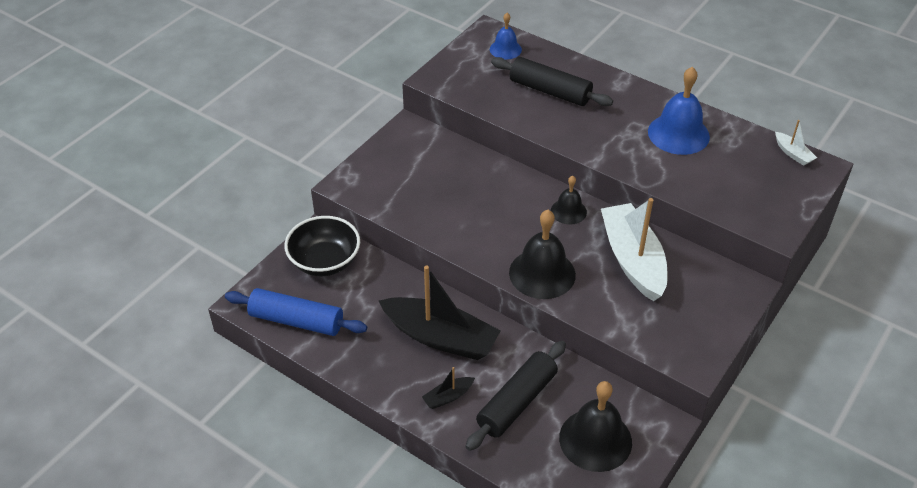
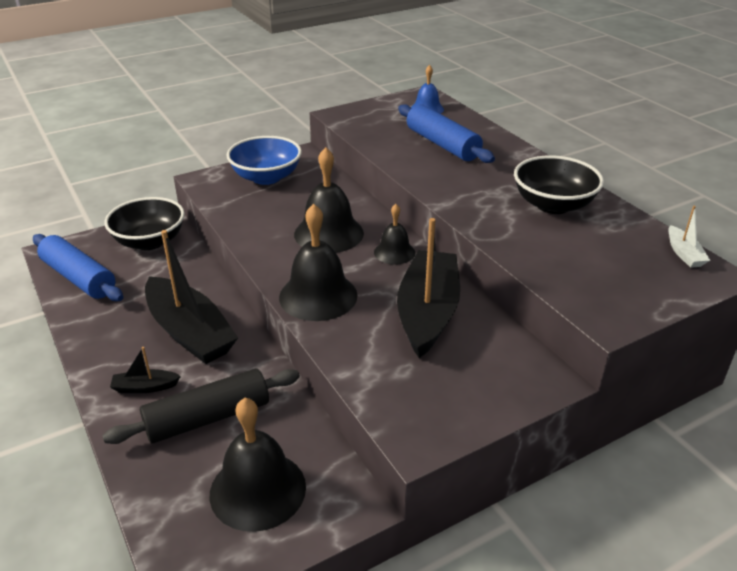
camera: 25 degrees right, 10 degrees down
black rolling pin [491,57,613,106] -> blue rolling pin [398,104,495,163]
white boat [601,198,668,301] -> black boat [397,218,460,358]
blue bell [648,67,710,155] -> black bowl [514,155,604,214]
none -> blue bowl [226,136,302,185]
none -> black bell [294,147,364,253]

